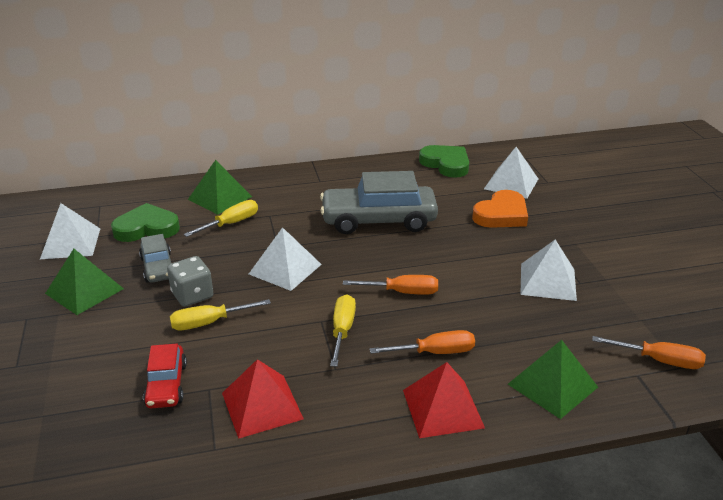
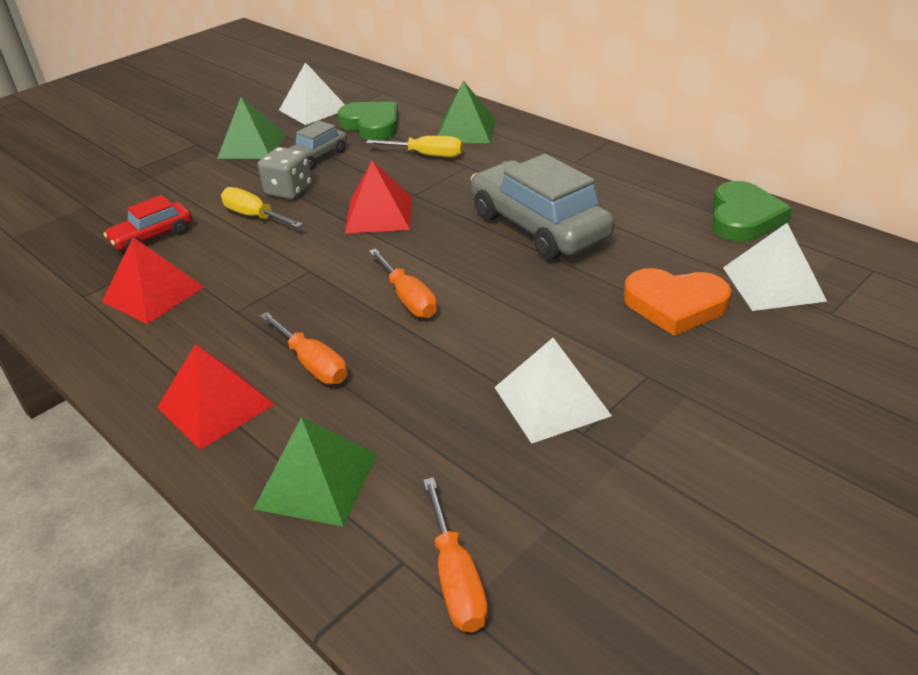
camera: 60 degrees right, 5 degrees up
white pyramid [249,227,322,291] -> red pyramid [345,160,412,233]
yellow screwdriver [330,294,356,367] -> none

